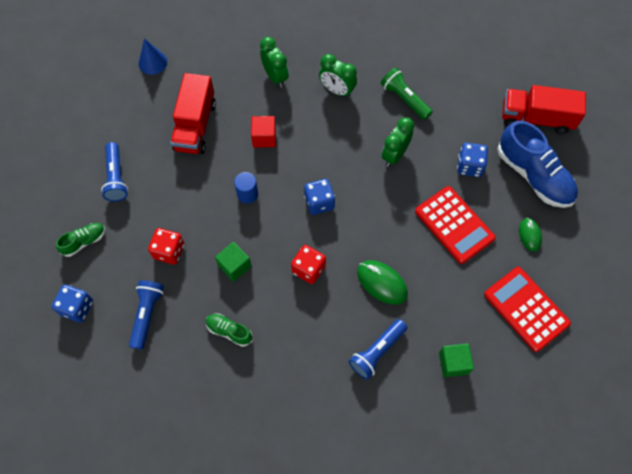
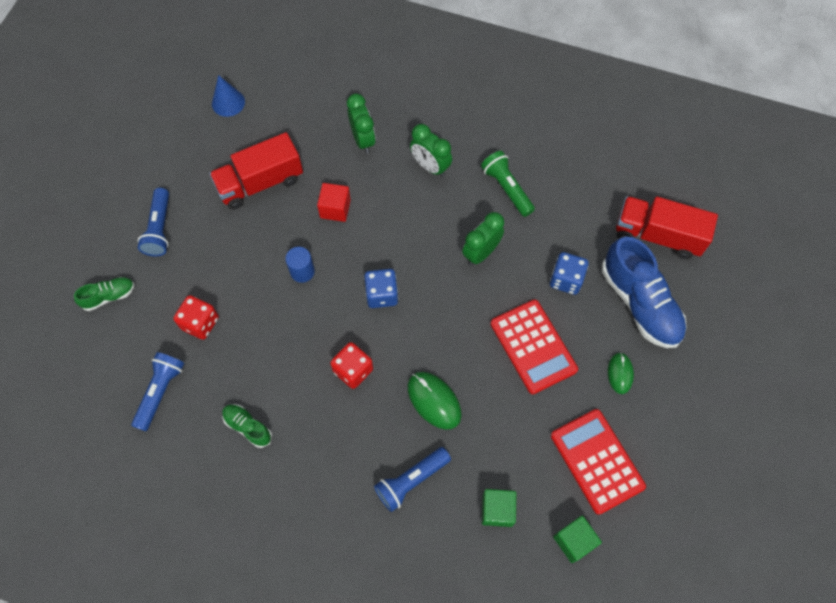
camera: 10 degrees right, 0 degrees up
blue dice [51,285,93,323] -> none
red truck [170,73,216,154] -> red truck turned 45 degrees clockwise [209,132,303,210]
green cube [215,242,252,282] -> green cube moved to [553,516,602,563]

